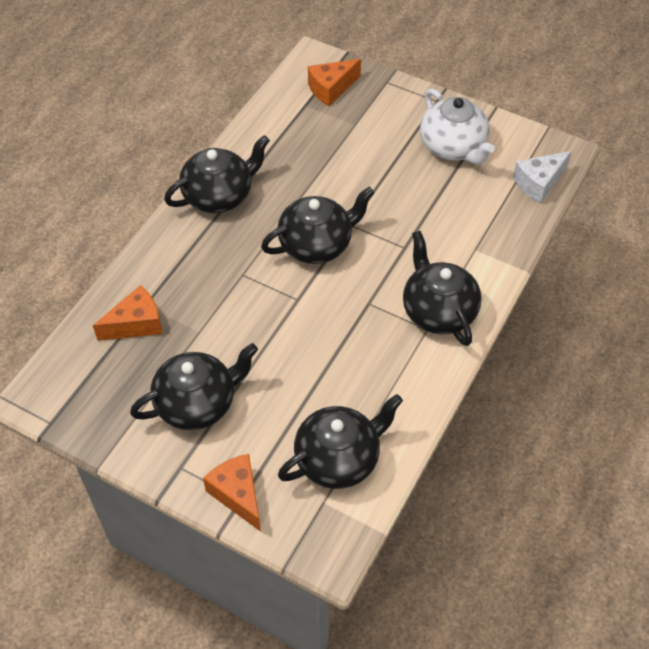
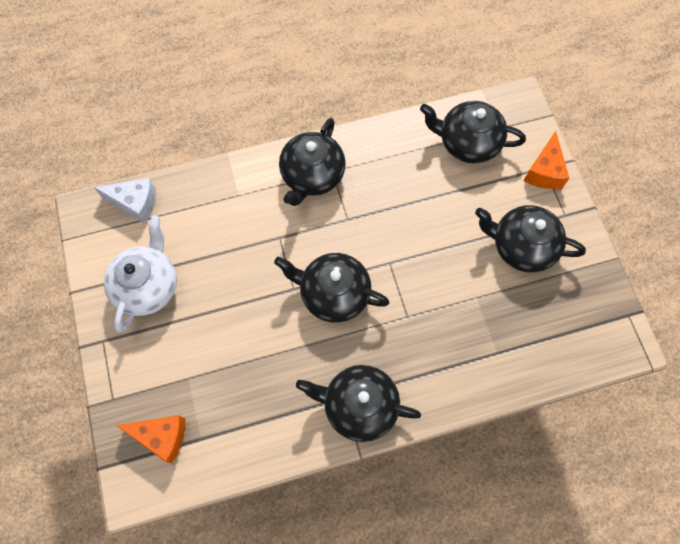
camera: 135 degrees left, 15 degrees up
orange cheese [93,285,162,341] -> none

